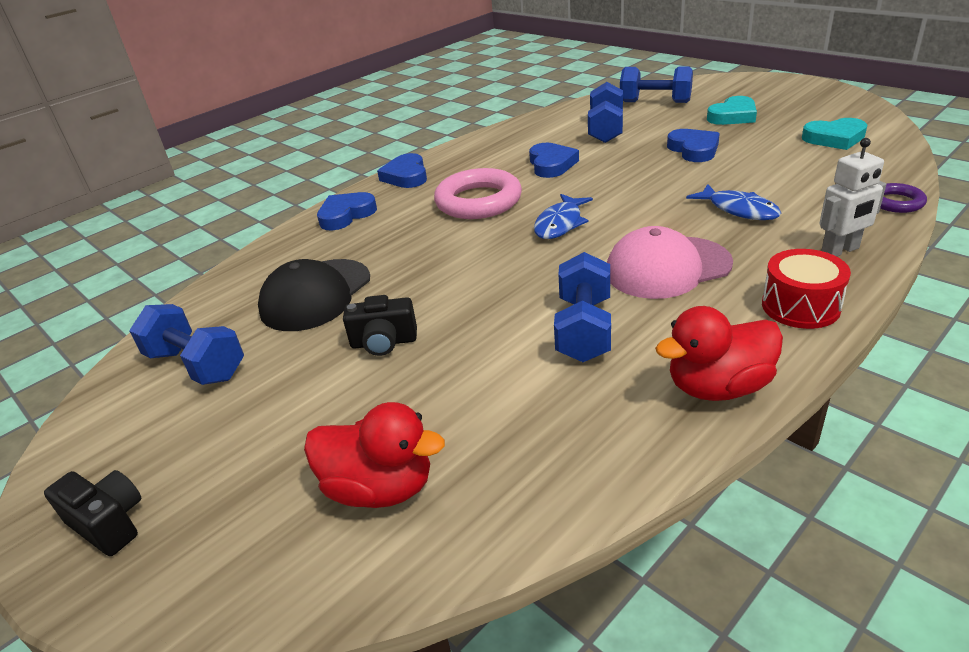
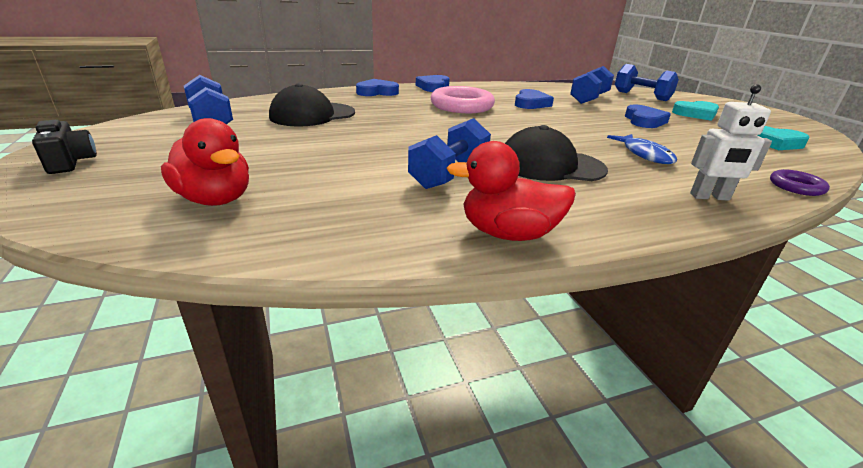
camera: 20 degrees right, 5 degrees down
black camera [343,295,417,356] -> none
blue fish [534,194,593,239] -> none
pink cap [607,226,733,299] -> black cap [505,125,608,181]
red drum [762,249,851,329] -> none

